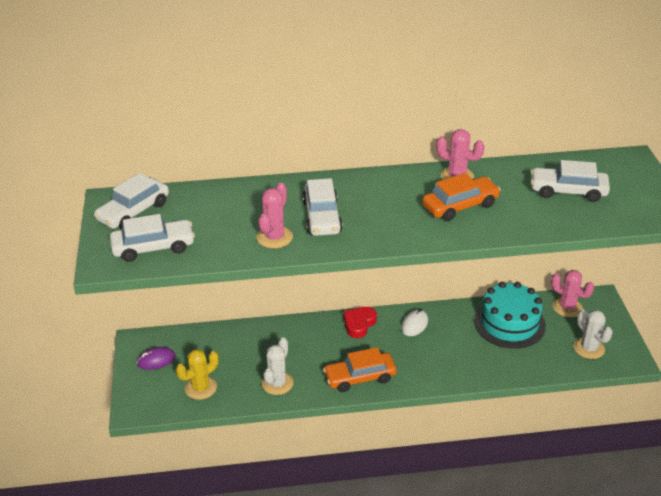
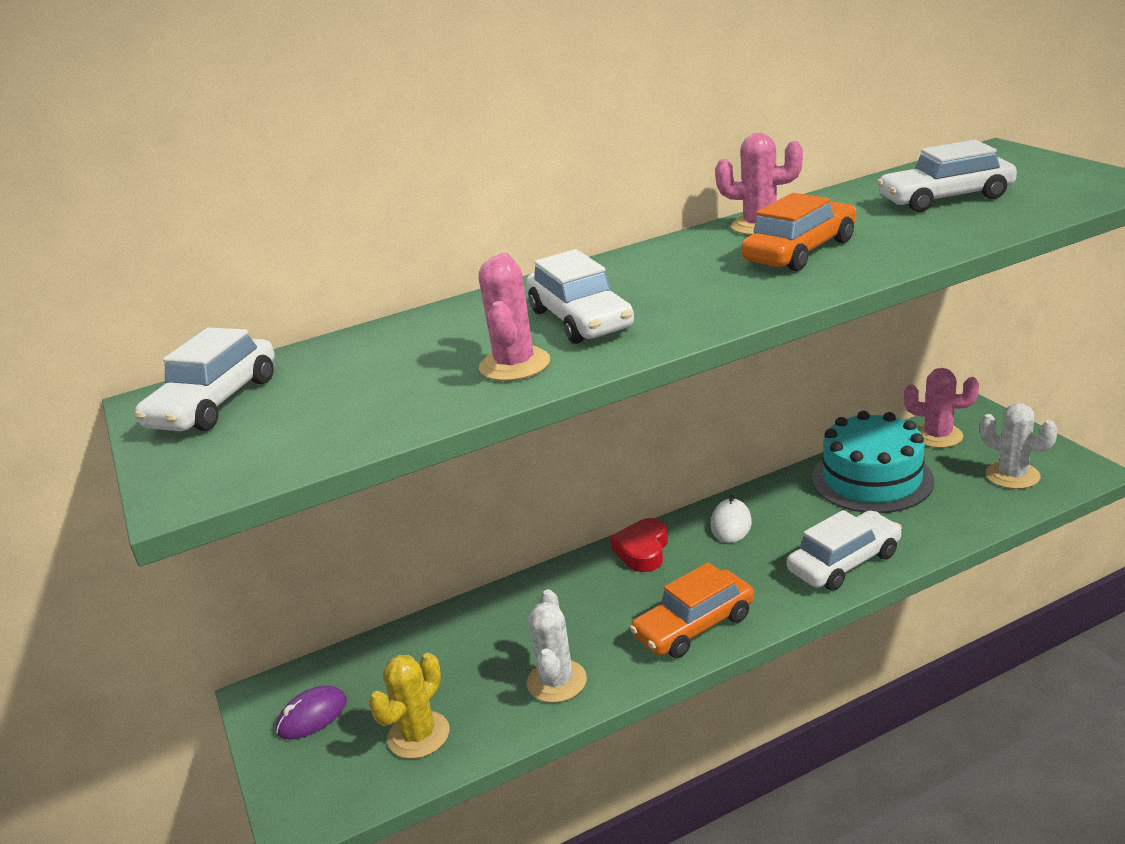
camera: 15 degrees left, 10 degrees down
white car [110,214,195,262] -> white car moved to [787,510,902,591]

